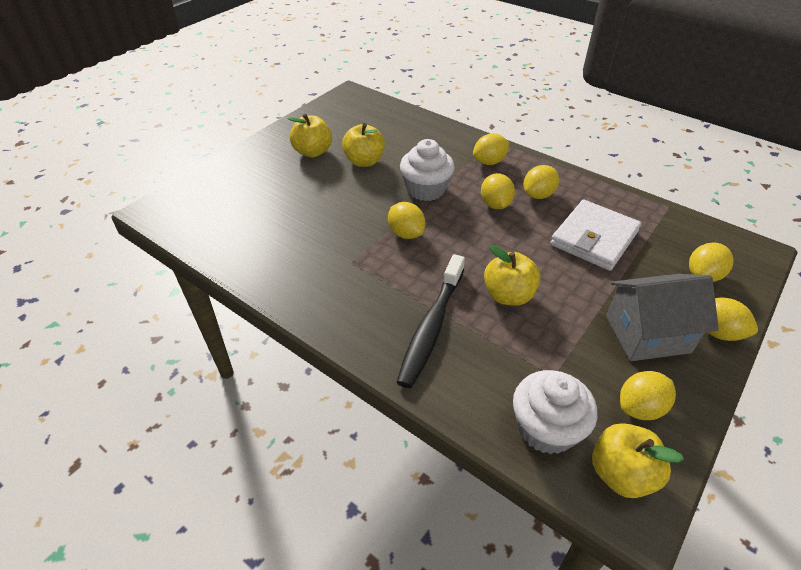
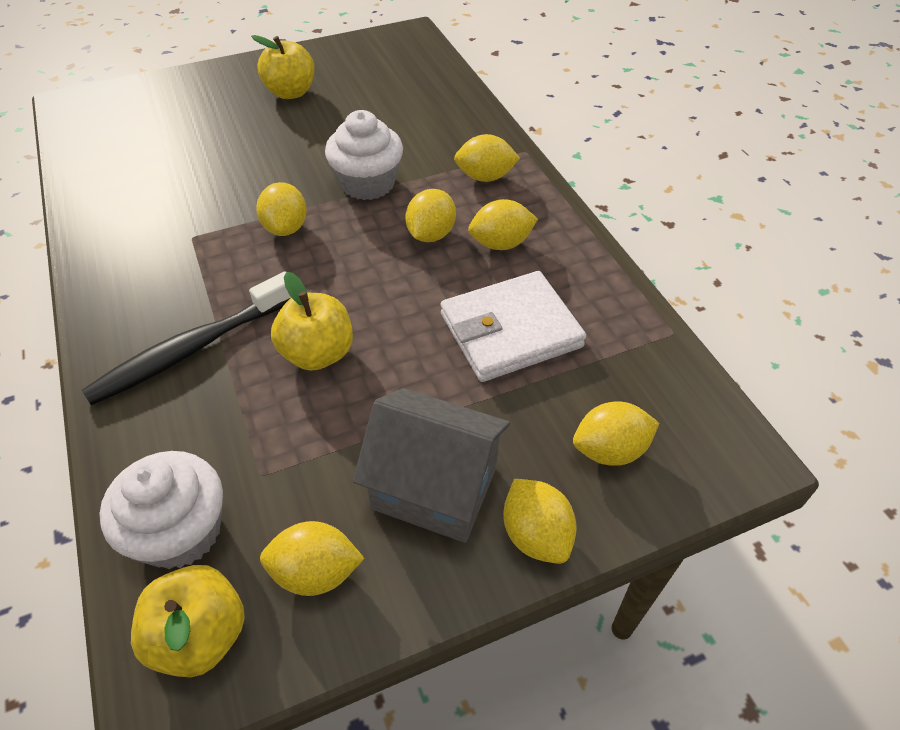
camera: 30 degrees right, 5 degrees up
yellow apple [342,123,385,167] -> none

